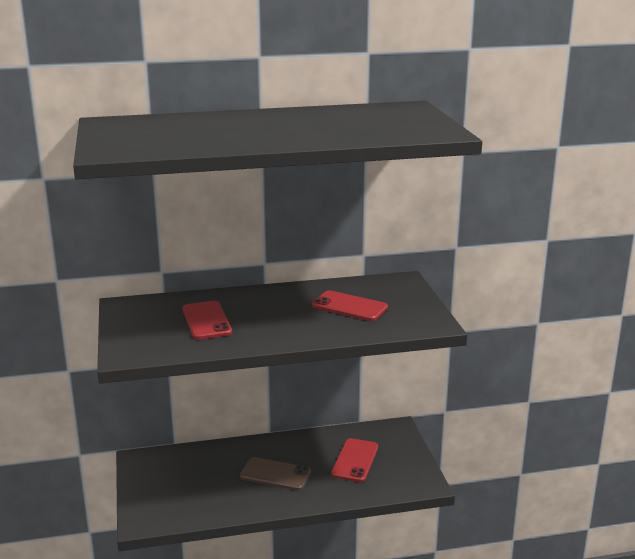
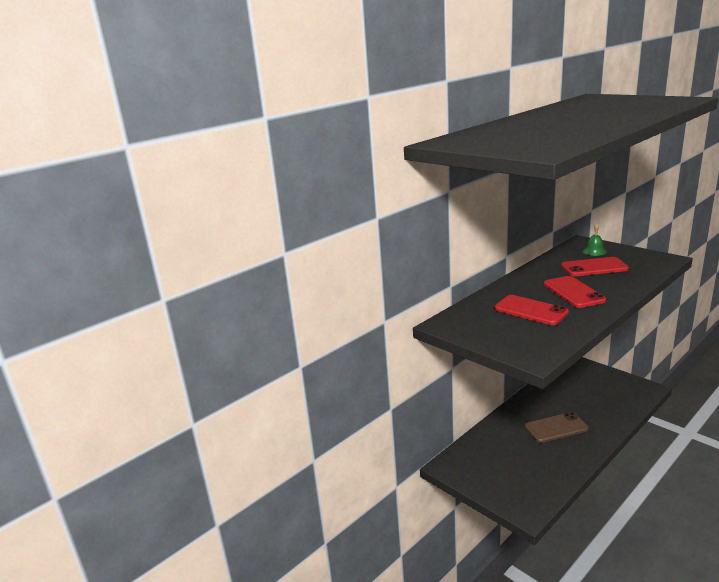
camera: 30 degrees left, 0 degrees up
red phone [331,438,378,482] -> red phone moved to [544,276,606,308]
none -> green bell [583,224,607,256]

